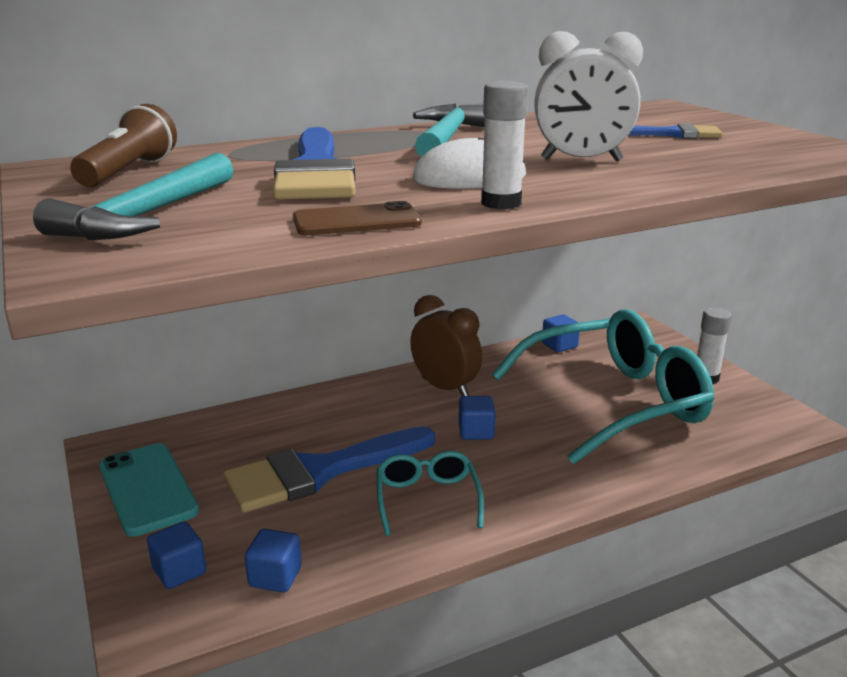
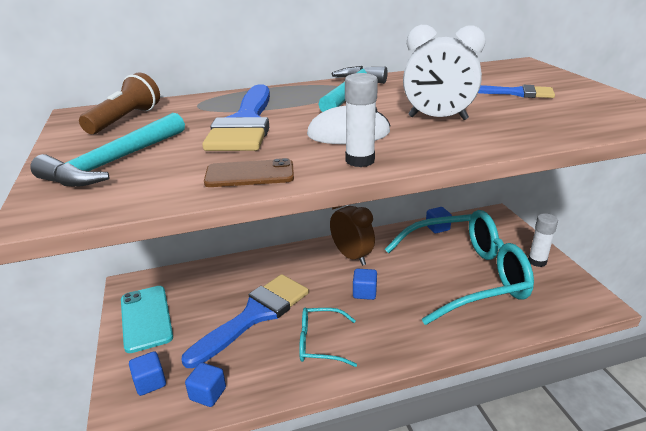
camera: 10 degrees right, 5 degrees up
blue brush [224,426,435,513] -> blue brush turned 150 degrees clockwise [182,274,309,368]
turquoise glasses [377,451,484,536] -> turquoise glasses turned 90 degrees counterclockwise [299,308,357,367]

